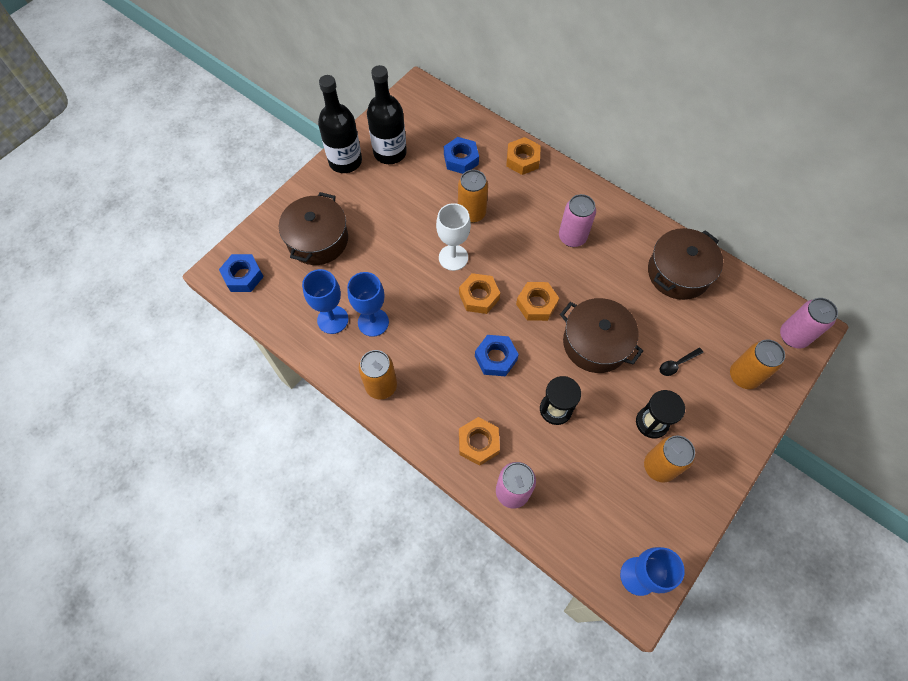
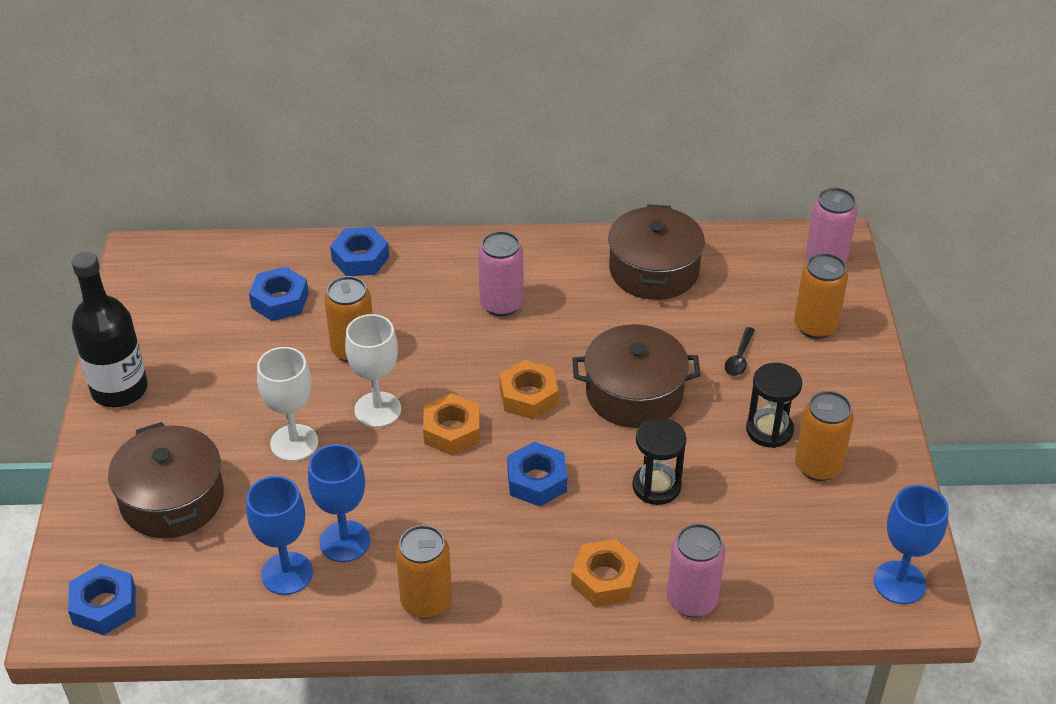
camera: 40 degrees left, 20 degrees down
black bottle [367,65,407,164] -> none
orange nut [506,137,541,175] -> blue nut [330,227,389,276]
none -> white goblet [257,347,318,461]

